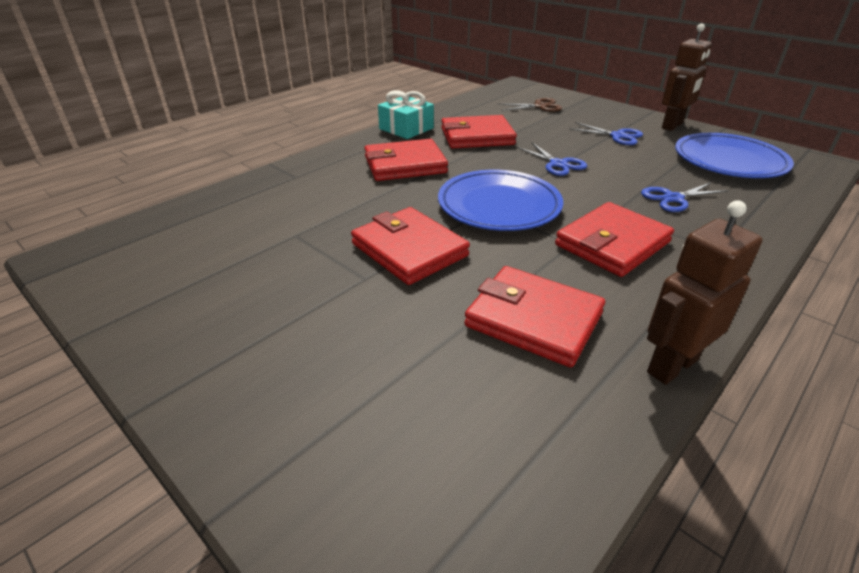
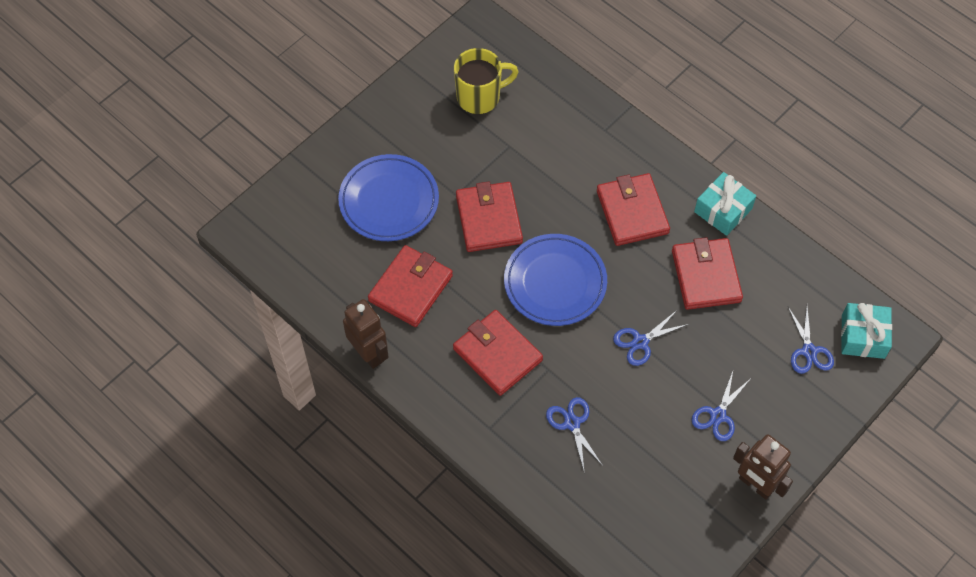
camera: 90 degrees right, 25 degrees up
red wallet [351,207,470,285] -> red wallet turned 60 degrees counterclockwise [456,181,523,252]
brown scissors [498,98,562,112] -> blue scissors [788,307,834,374]
blue plate [675,133,794,178] -> blue plate moved to [338,154,439,241]
none -> yellow mug [454,48,519,114]
none -> turquoise gift [841,303,892,359]

